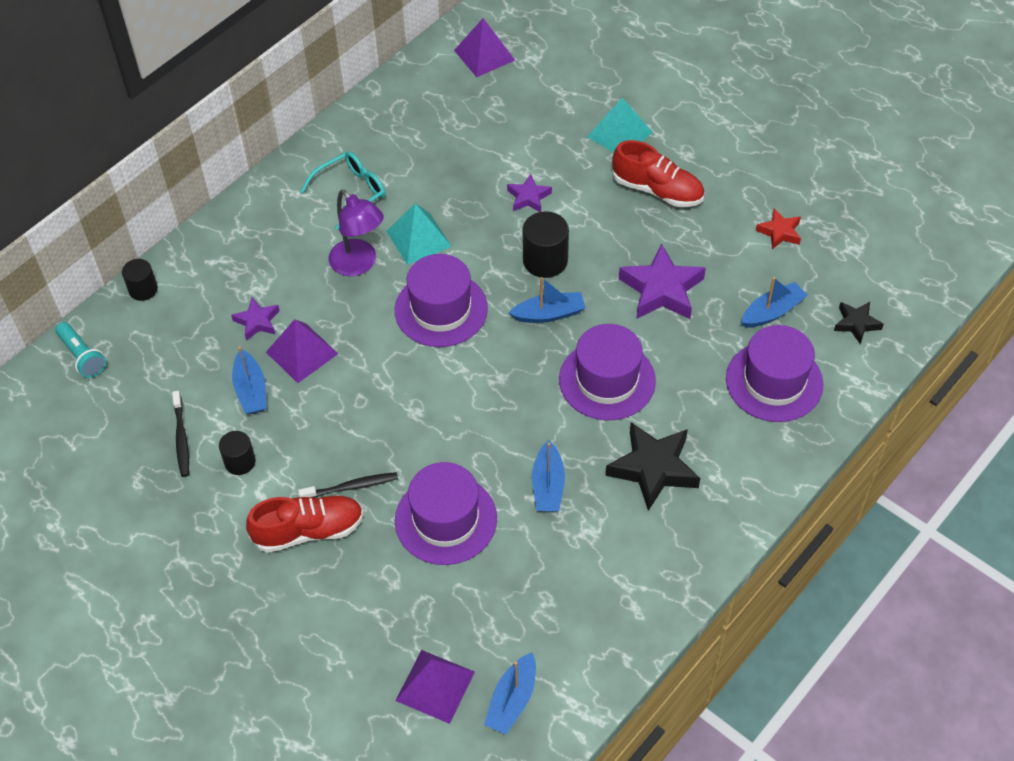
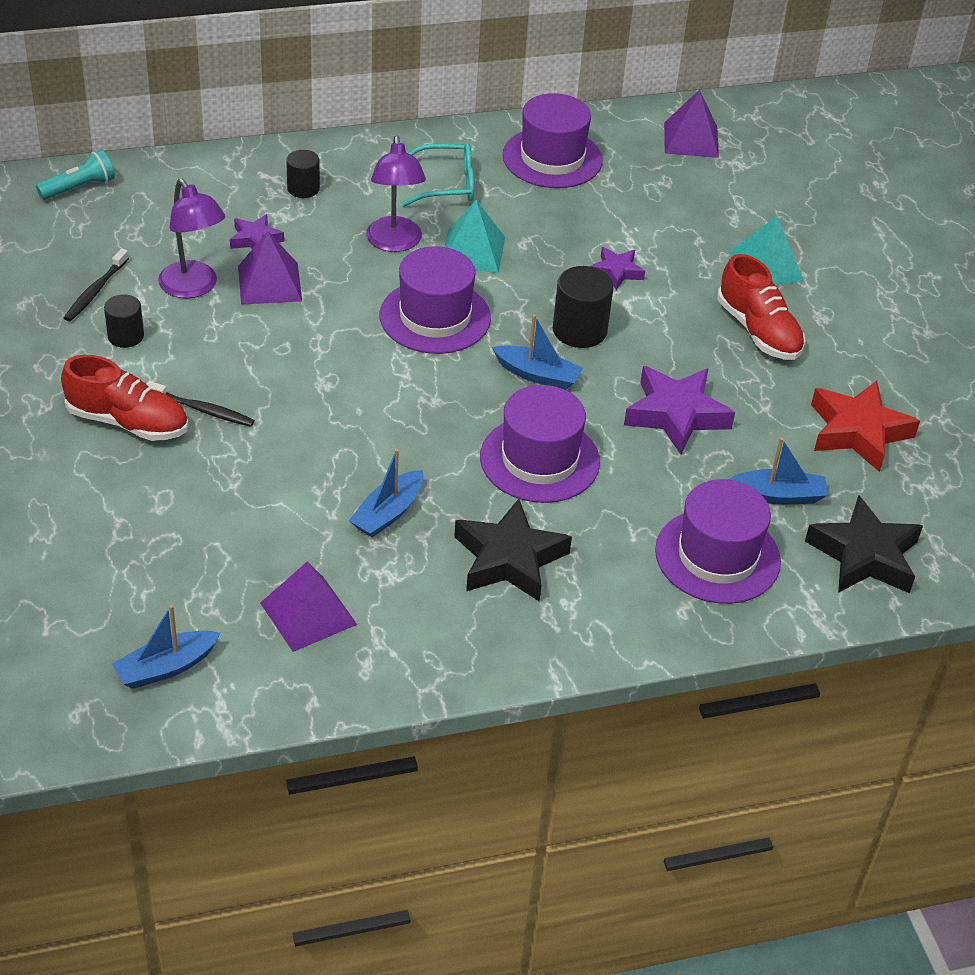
camera: 30 degrees right, 10 degrees down
turquoise flashlight [56,322,106,378] -> turquoise flashlight turned 120 degrees counterclockwise [36,150,115,200]
black cylinder [122,259,158,301] -> black cylinder moved to [286,150,320,198]
blue boat [232,346,266,414] -> purple lamp [158,179,225,298]
purple hat [395,462,497,565] -> purple hat moved to [502,93,603,188]
purple pyramid [396,650,475,724] -> purple pyramid moved to [260,562,357,652]
red star [756,209,801,249] -> red star [811,381,920,472], size x1.82
black star [834,302,884,344] -> black star [805,495,923,593], size x1.82

